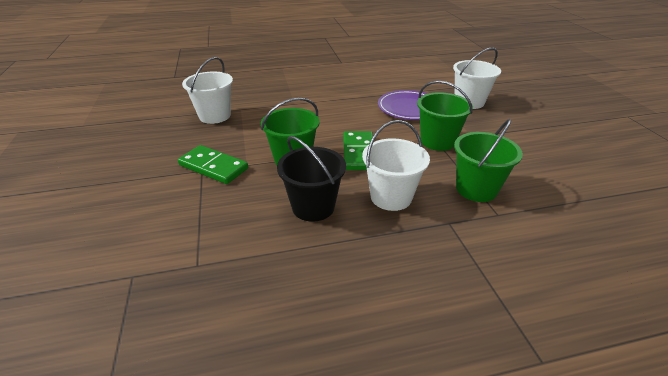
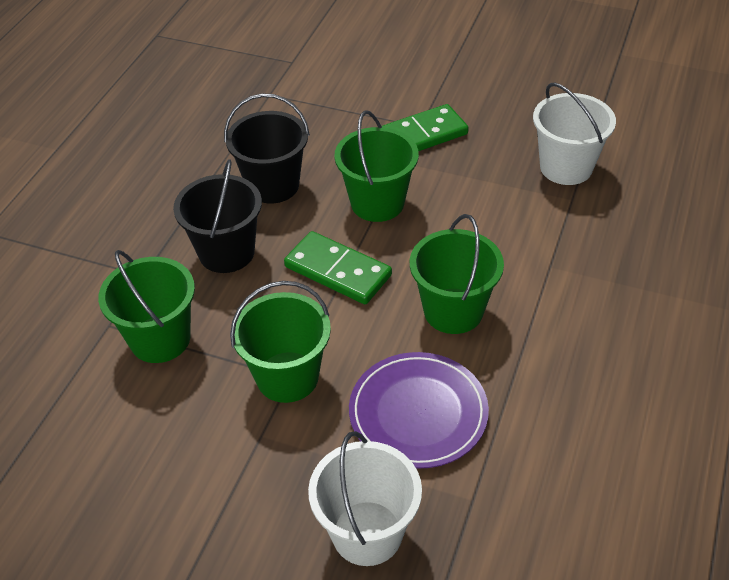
camera: 125 degrees right, 10 degrees up
white bucket [362,120,430,211] -> black bucket [173,159,262,273]
none -> green bucket [410,214,504,334]

